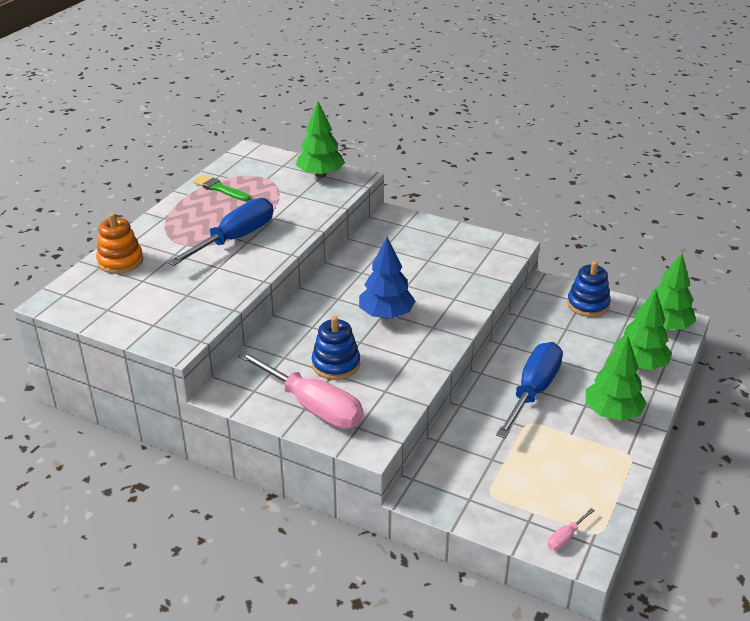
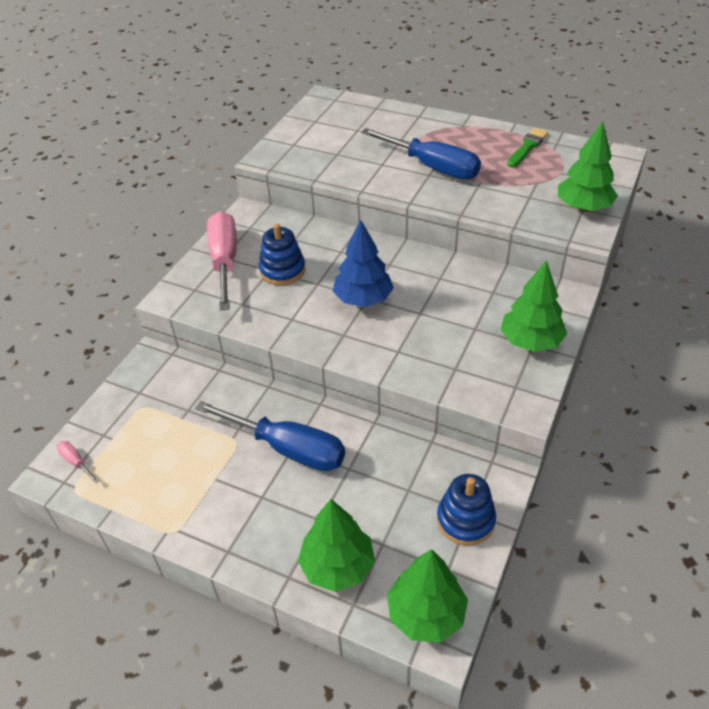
camera: 90 degrees right, 10 degrees up
orange stacking toy [96,213,143,274] -> none
pink screwdriver [238,351,363,429] -> pink screwdriver turned 135 degrees clockwise [207,211,237,310]
green tree [586,336,647,421] -> green tree moved to [500,260,567,352]

